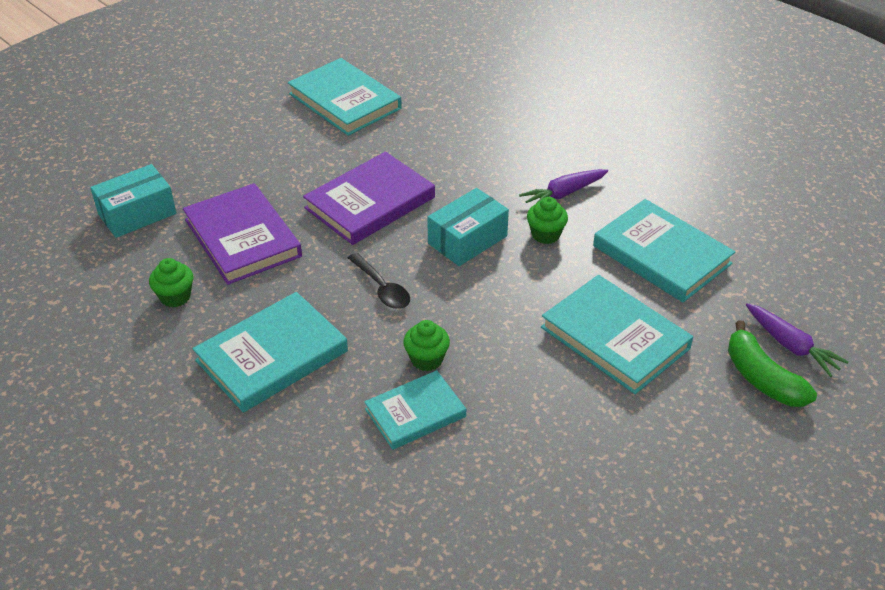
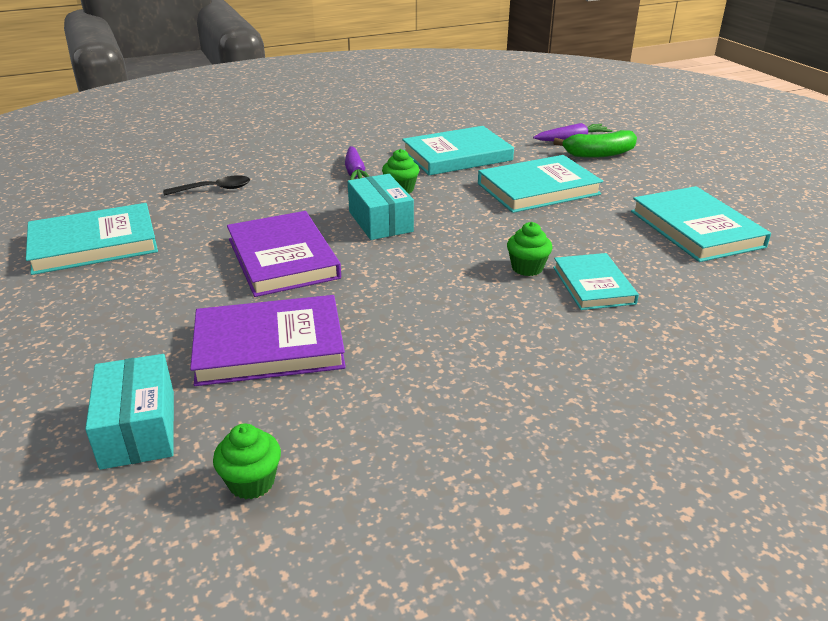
camera: 70 degrees left, 10 degrees down
green cupcake [149,258,194,307] -> green cupcake moved to [213,424,281,500]
turquoise book [192,292,348,413] -> turquoise book moved to [631,186,771,262]
black spoon [348,253,410,309] -> black spoon moved to [163,175,250,196]

